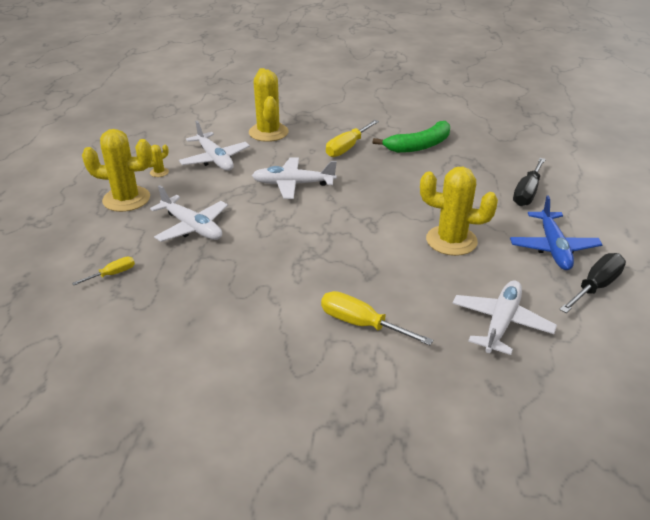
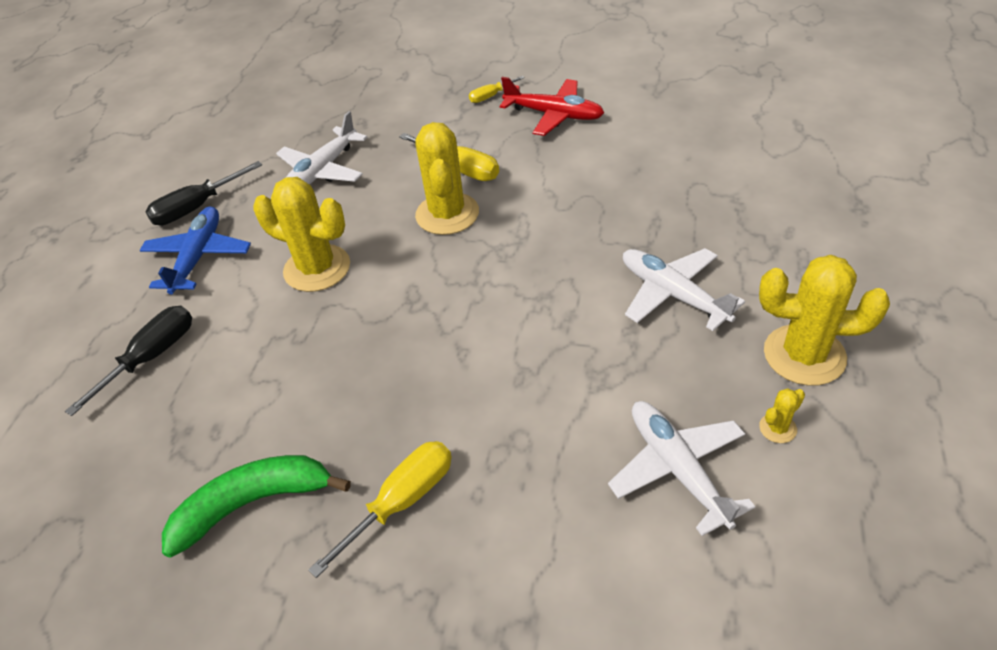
camera: 170 degrees left, 10 degrees up
yellow screwdriver [72,257,135,285] -> yellow screwdriver moved to [469,76,525,103]
yellow cactus [249,68,289,142] -> yellow cactus moved to [415,122,479,235]
white plane [252,157,337,199] -> none
none -> red plane [499,77,604,136]

